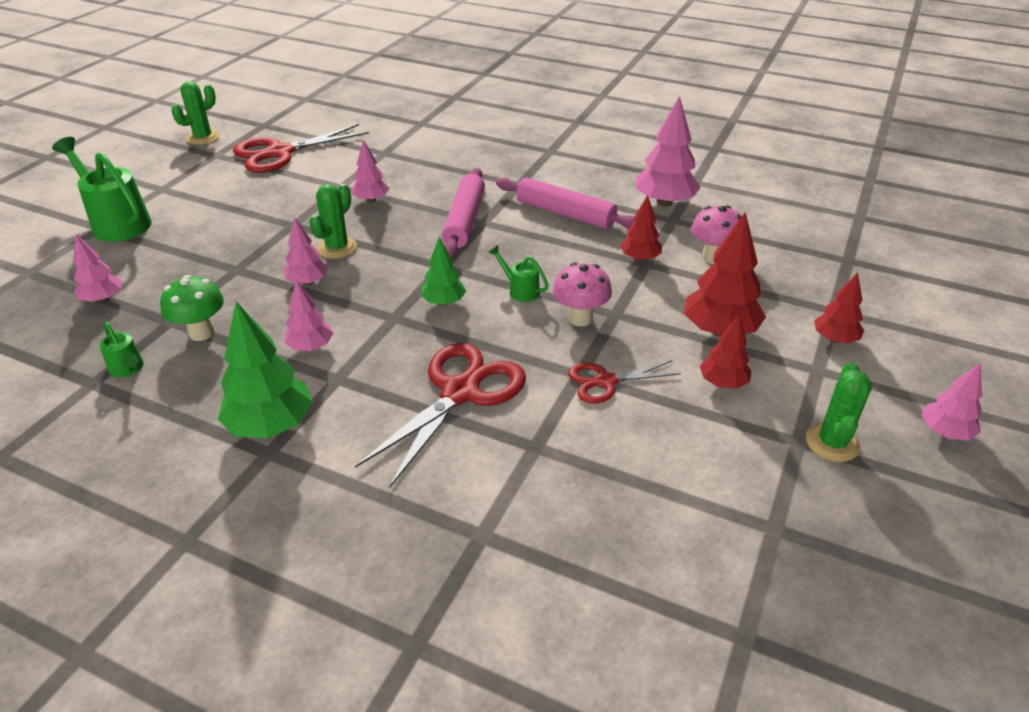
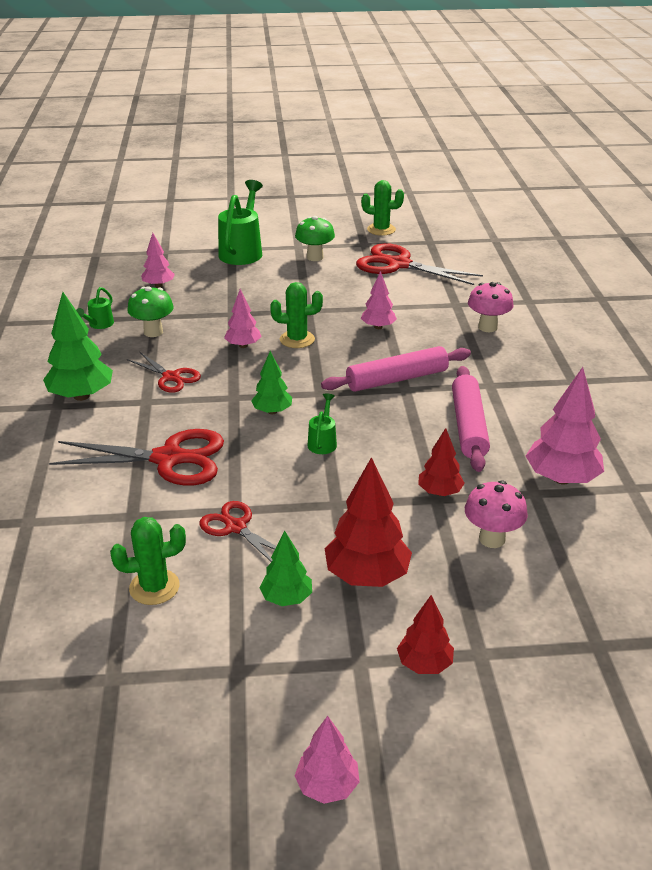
camera: 60 degrees right, 5 degrees down
pink tree [284,280,333,351] -> red scissors [127,352,201,393]
pink mushroom [553,262,612,326] -> pink mushroom moved to [468,282,514,332]
red tree [700,315,751,389] -> green tree [259,530,312,606]
green cactus [806,362,872,462] -> green cactus moved to [110,517,186,605]
none -> green mushroom [295,216,335,261]

